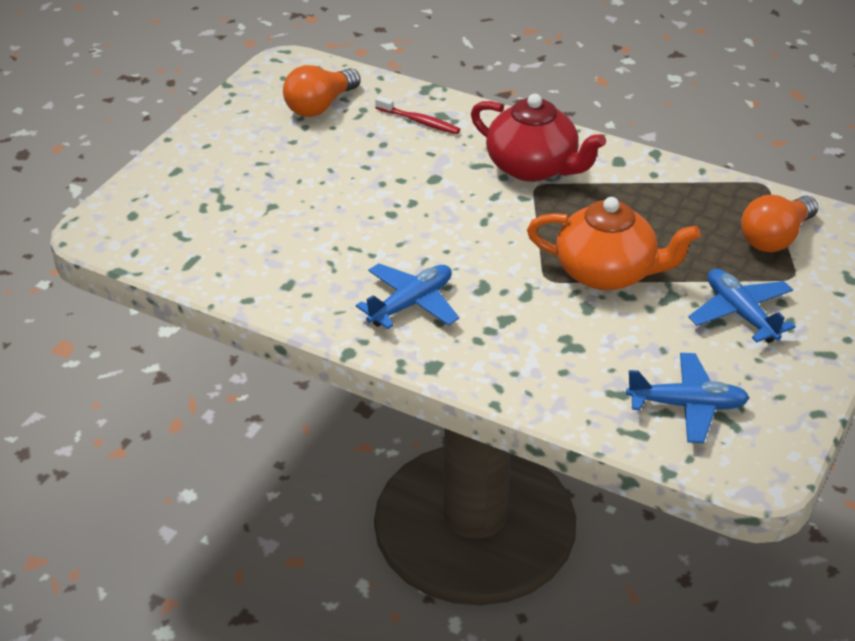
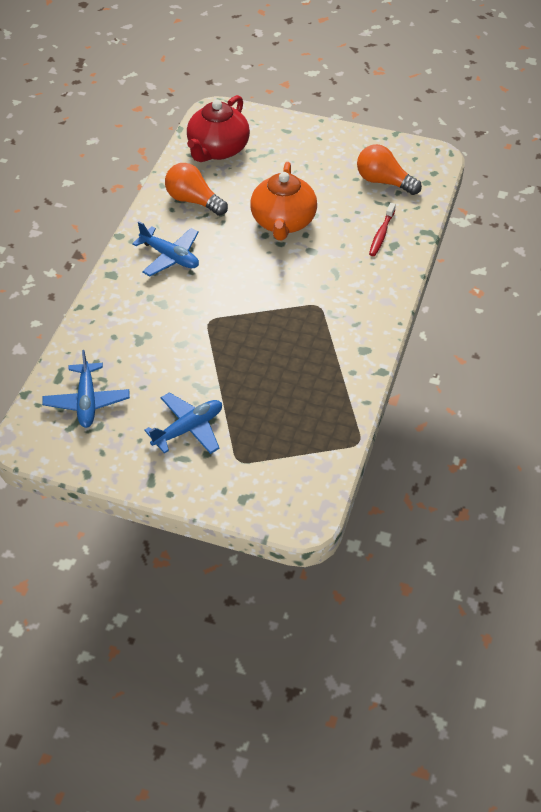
camera: 80 degrees right, 10 degrees up
red teapot [471,94,606,182] -> red teapot moved to [187,95,250,162]
orange teapot [527,197,701,291] -> orange teapot moved to [250,162,317,240]
orange light bulb [741,195,818,252] -> orange light bulb moved to [165,163,228,216]

